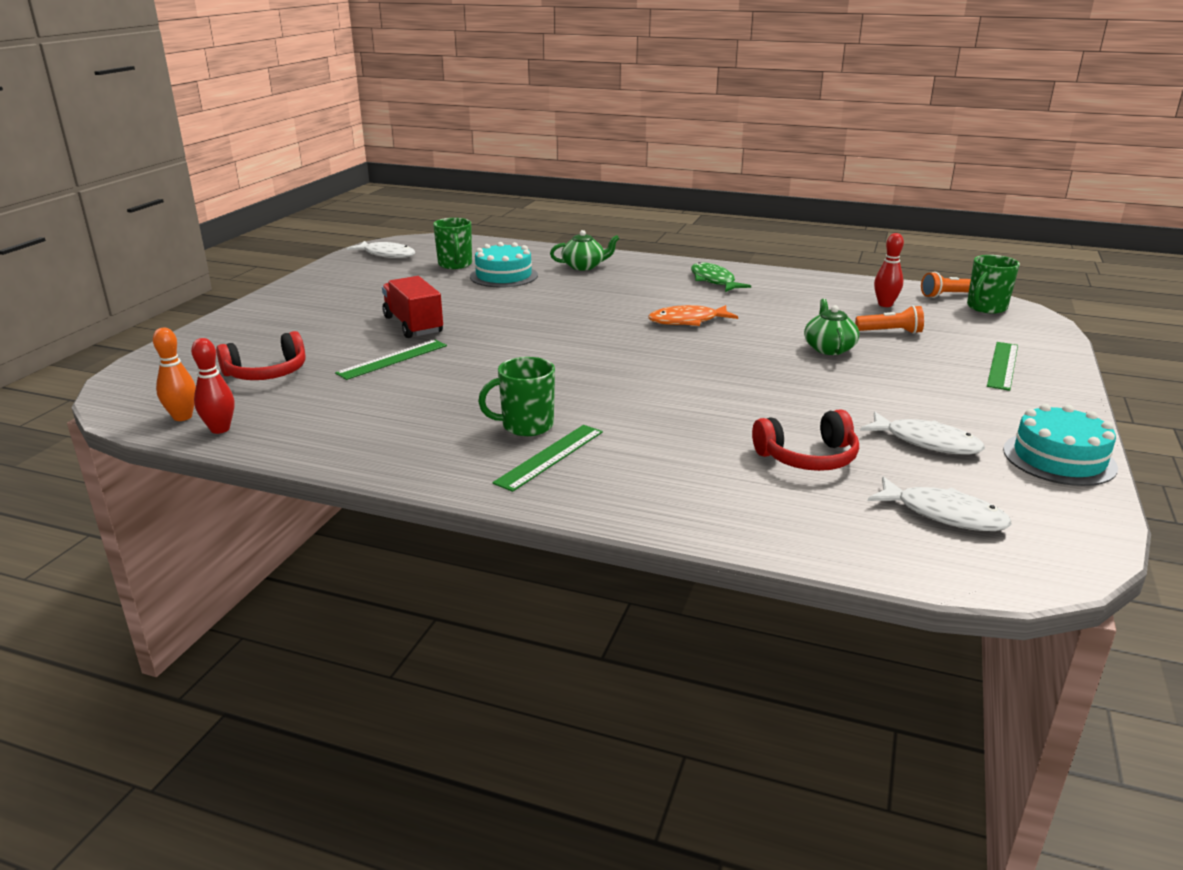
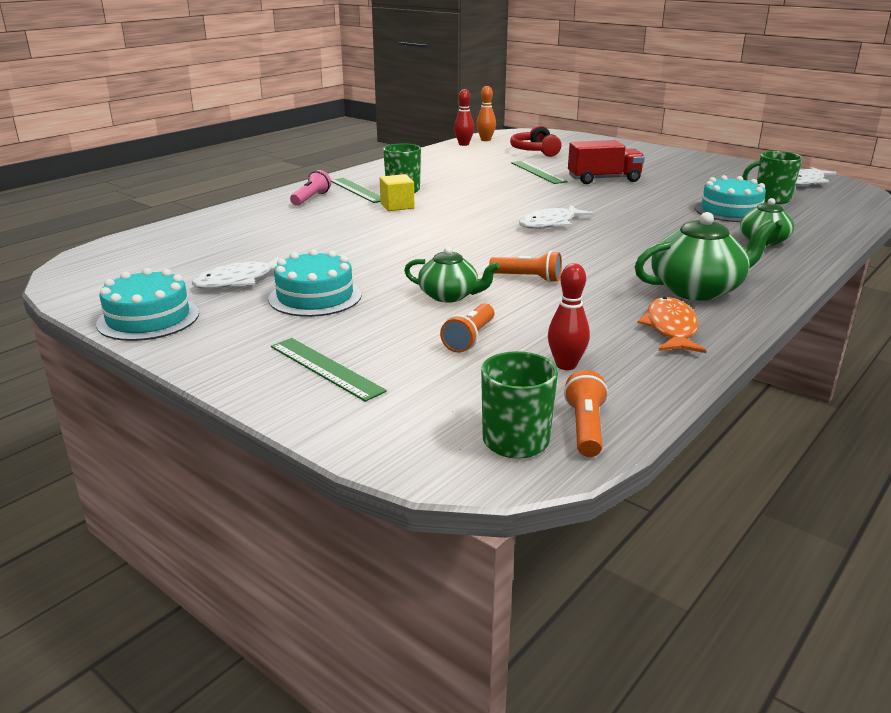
camera: 110 degrees right, 0 degrees up
orange fish [648,305,738,326] -> orange fish moved to [637,297,706,353]
green fish [691,262,751,292] -> green teapot [635,212,777,301]
red headphones [752,409,859,471] -> none
white fish [868,476,1012,531] -> white fish moved to [519,205,593,229]
none -> turquoise cake [268,249,362,317]
none -> pink flashlight [290,170,331,206]
none -> yellow cube [380,174,414,211]
none -> orange flashlight [489,251,562,283]

